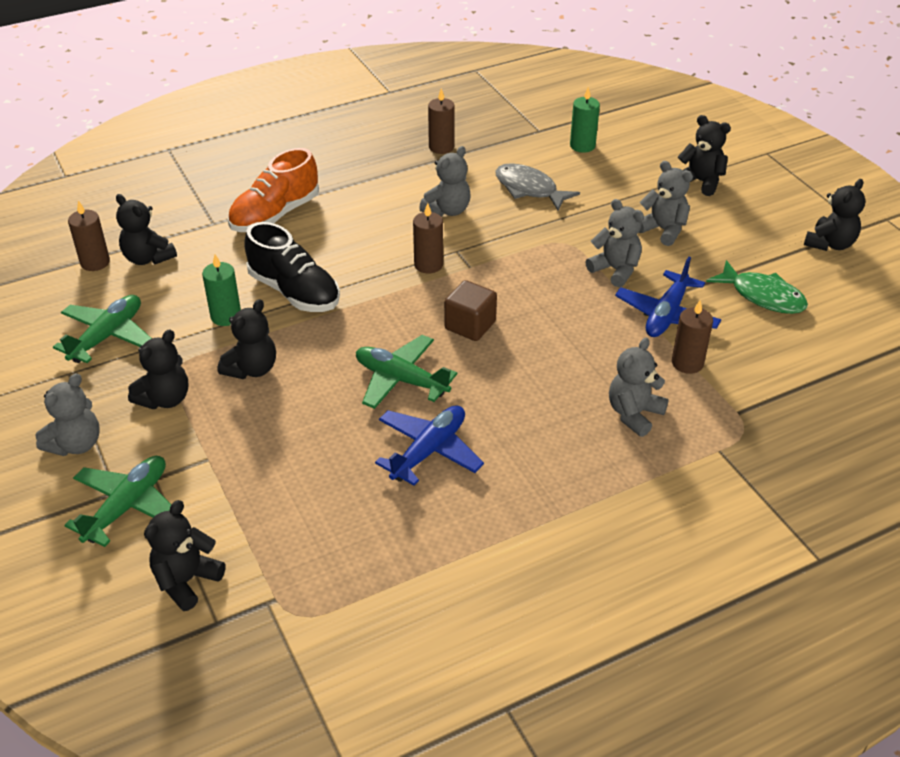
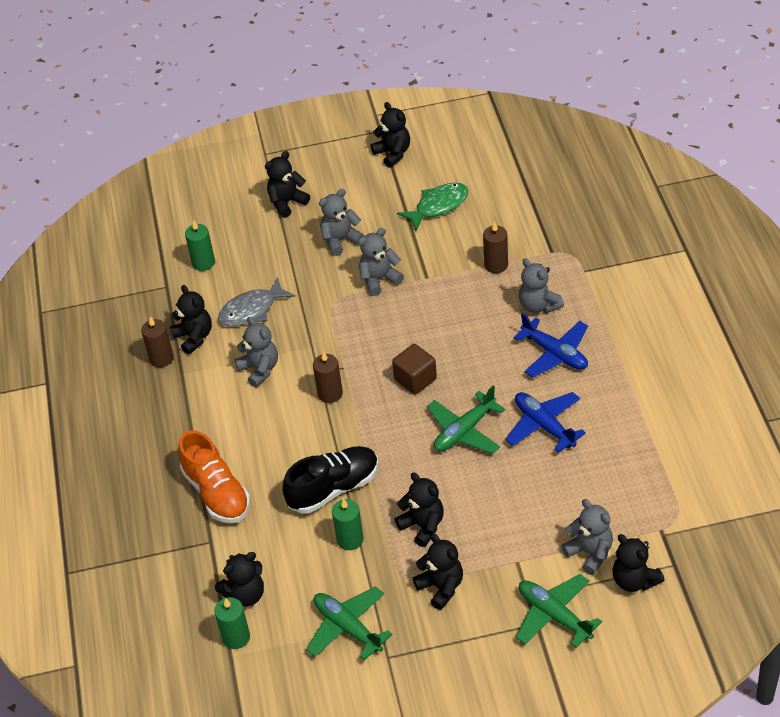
camera: 70 degrees left, 5 degrees up
grey teddy bear [35,373,100,456] -> grey teddy bear moved to [561,499,613,575]
brown candle [68,201,110,271] -> green candle [214,597,250,649]
blue plane [615,257,721,337] -> blue plane moved to [514,313,588,377]
none -> black teddy bear [170,285,212,355]

